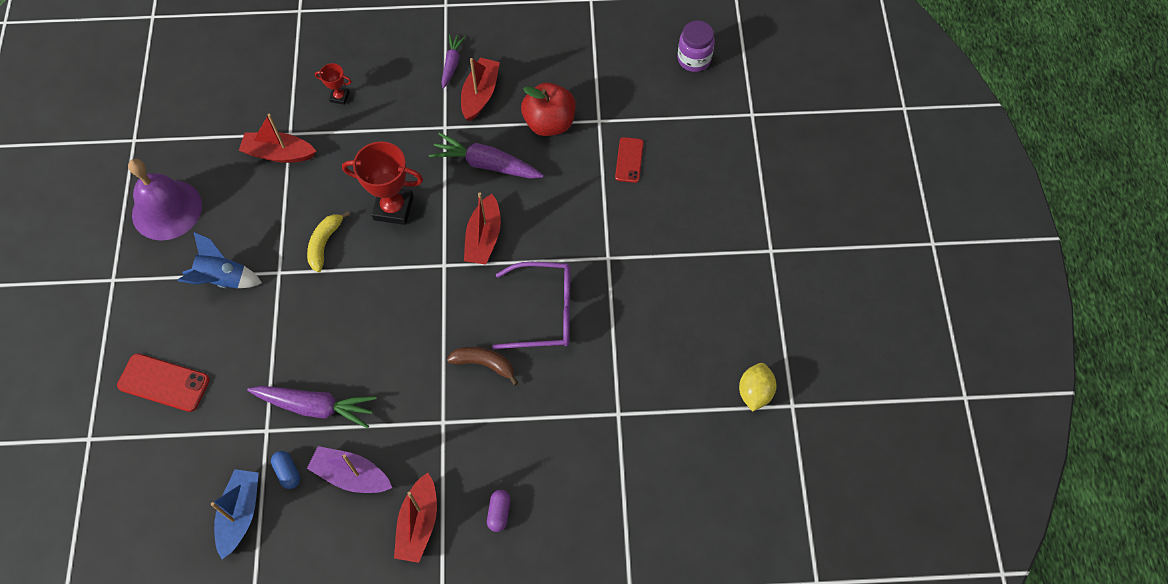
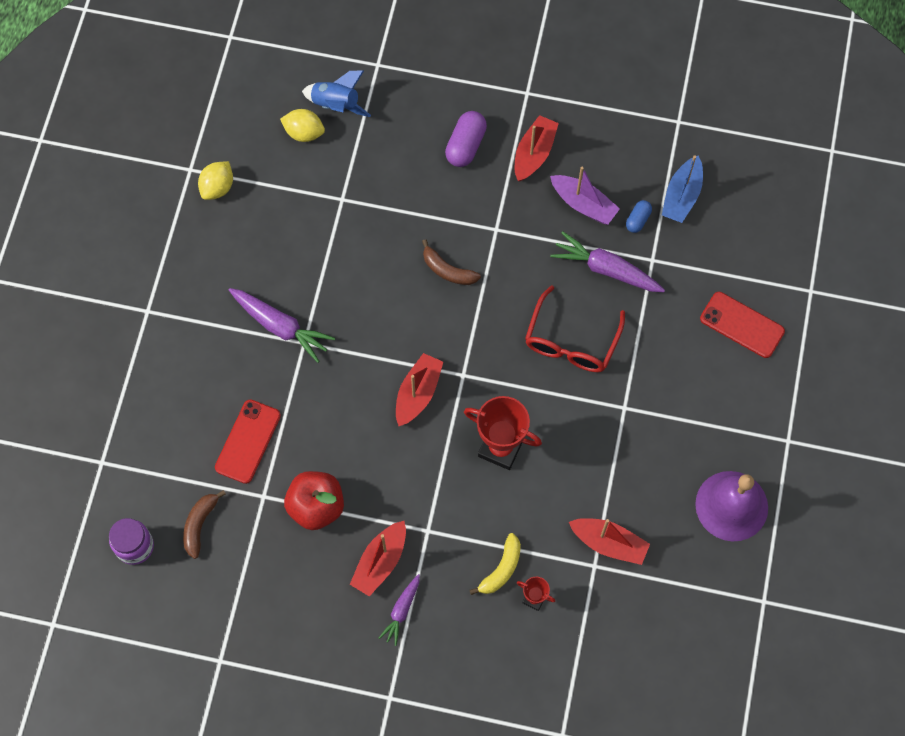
camera: 165 degrees left, 5 degrees up
blue rocket [178,232,262,288] -> blue rocket moved to [302,70,371,117]
blue capsule [271,451,300,489] -> blue capsule turned 45 degrees clockwise [626,200,652,233]
yellow banana [307,211,350,272] -> yellow banana moved to [470,533,521,595]
purple carrot [429,132,544,179] -> purple carrot moved to [229,288,335,363]
purple capsule [487,490,510,532] -> purple capsule [445,111,487,167], size x1.71
purple glasses [492,262,570,349] -> none
red phone [615,137,644,183] -> red phone [215,400,281,484], size x1.54
none -> brown banana [183,490,226,559]
none -> yellow lemon [280,109,325,142]
none -> red glasses [525,285,625,372]

